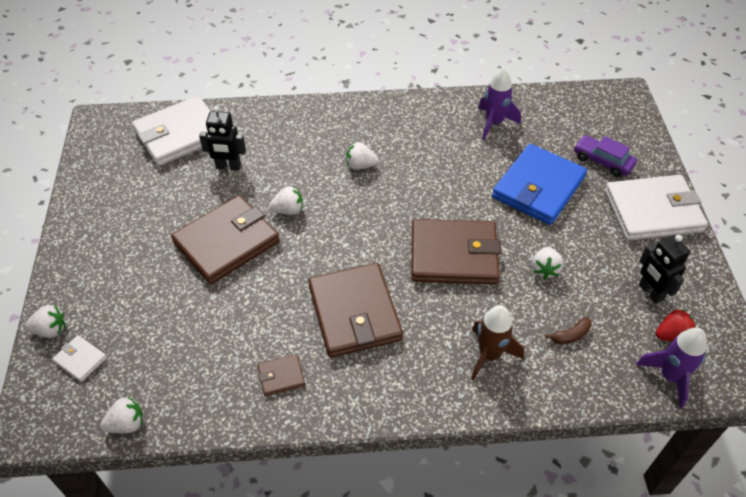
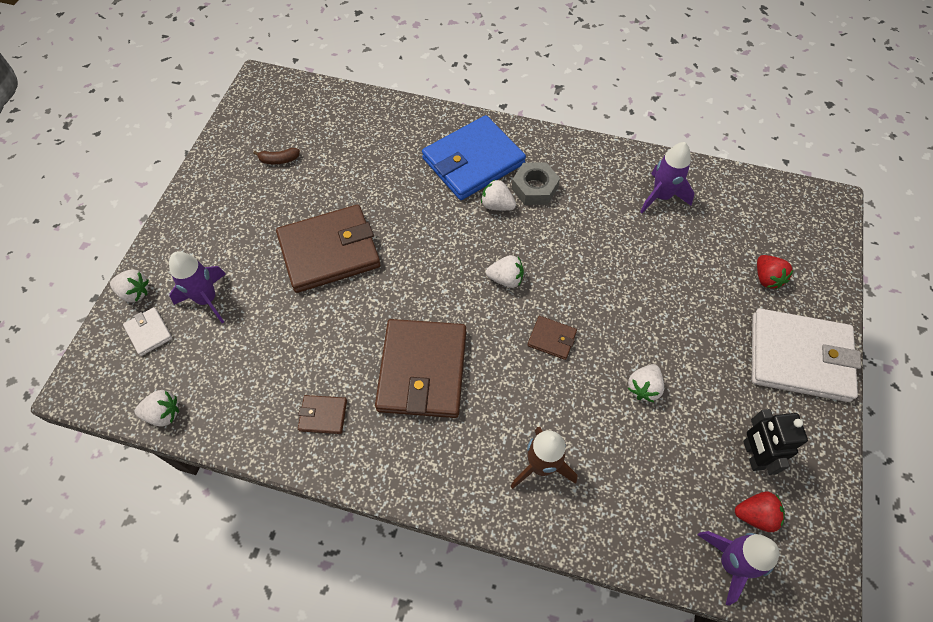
camera: 20 degrees right, 10 degrees up
white wallet [132,96,210,166] -> none
black robot [199,106,246,171] -> none
white strawberry [269,186,303,215] -> white strawberry moved to [486,255,524,288]
brown wallet [411,219,501,284] -> brown wallet [528,316,577,360], size x0.44
blue wallet [492,144,587,225] -> blue wallet moved to [422,115,526,200]
brown banana [545,317,592,344] -> brown banana moved to [253,148,300,164]
purple car [574,135,637,177] -> red strawberry [757,255,794,289]
none -> purple rocket [169,251,226,323]
none -> grey nut [512,162,560,205]

